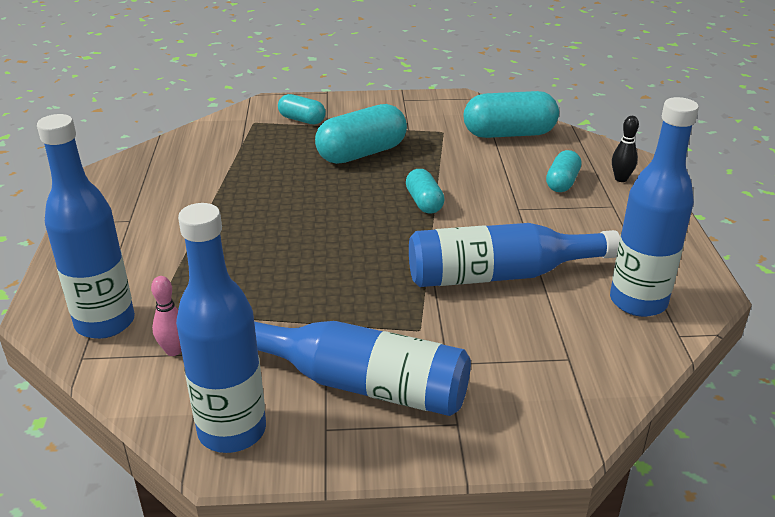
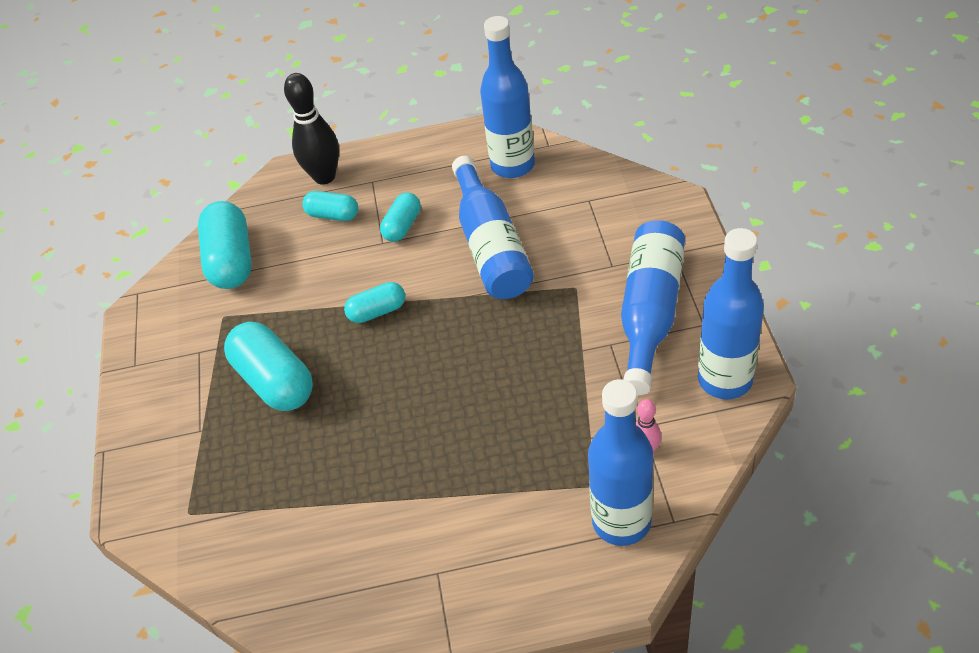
camera: 90 degrees left, 15 degrees up
turquoise capsule [278,94,326,125] -> turquoise capsule moved to [380,193,421,242]
black bowling pin [612,116,639,182] -> black bowling pin [284,73,339,184], size x1.92

